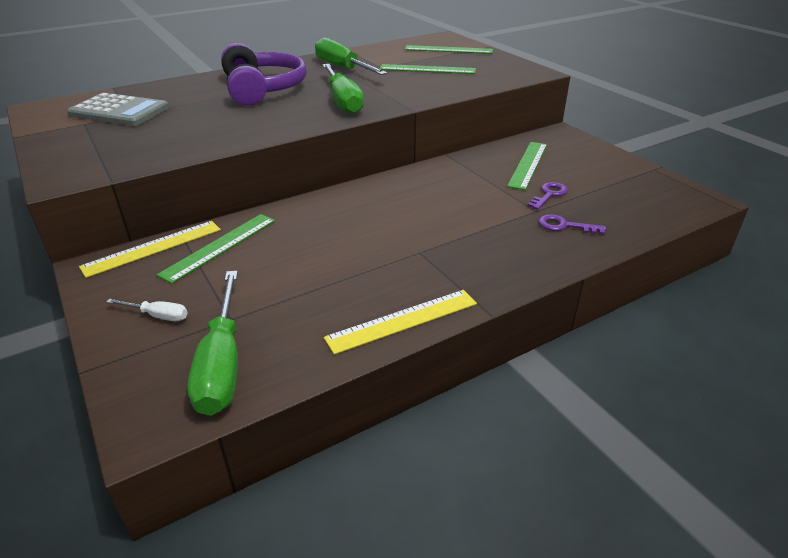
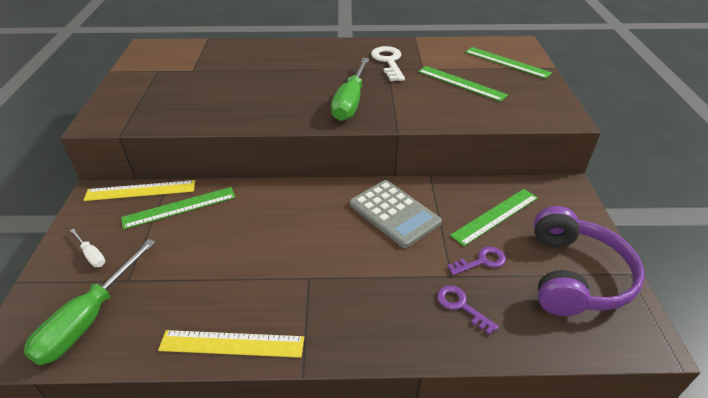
camera: 30 degrees right, 5 degrees up
grey calculator [67,93,169,126] -> grey calculator moved to [350,180,442,248]
purple headphones [221,43,307,106] -> purple headphones moved to [534,206,645,316]
green screwdriver [315,38,387,75] -> white key [371,46,405,81]

